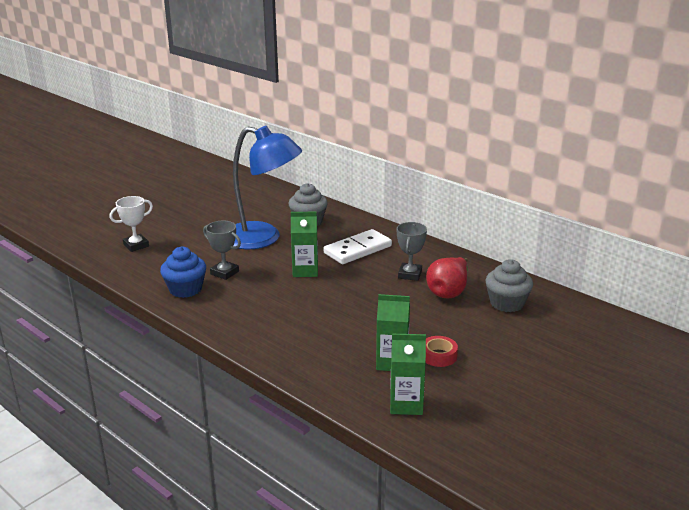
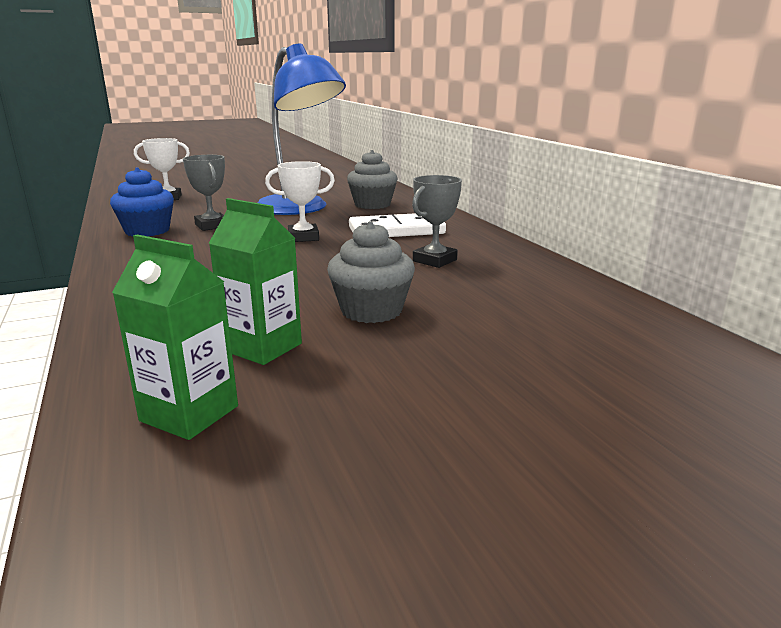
camera: 25 degrees right, 5 degrees down
green carton [291,211,318,277] -> white trophy [265,161,335,242]
red pear [426,257,468,298] -> none
red tape [426,336,458,367] -> none
grey cupcake [485,259,533,312] -> grey cupcake moved to [327,221,415,323]

